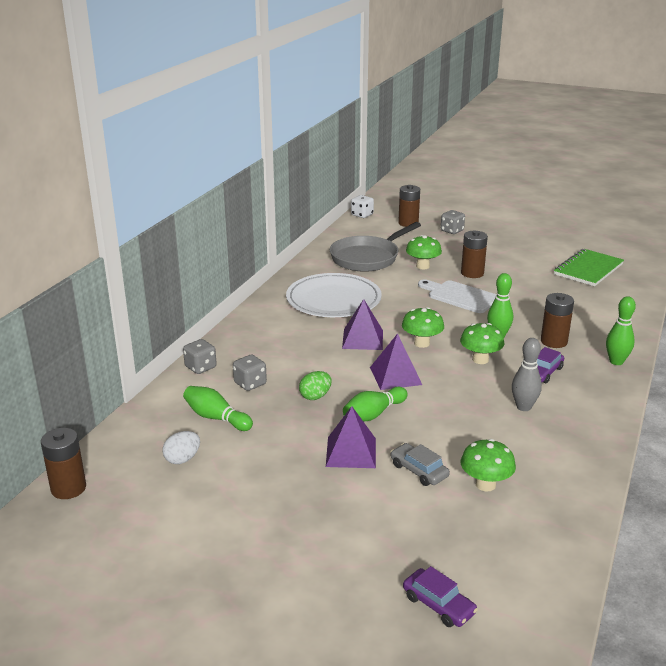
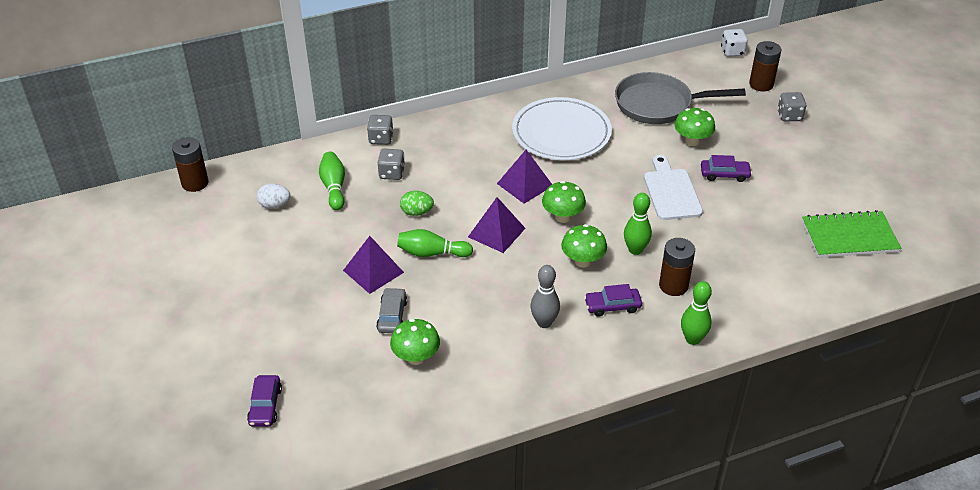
camera: 45 degrees right, 15 degrees up
brown battery [461,231,488,278] -> purple car [701,155,752,182]

